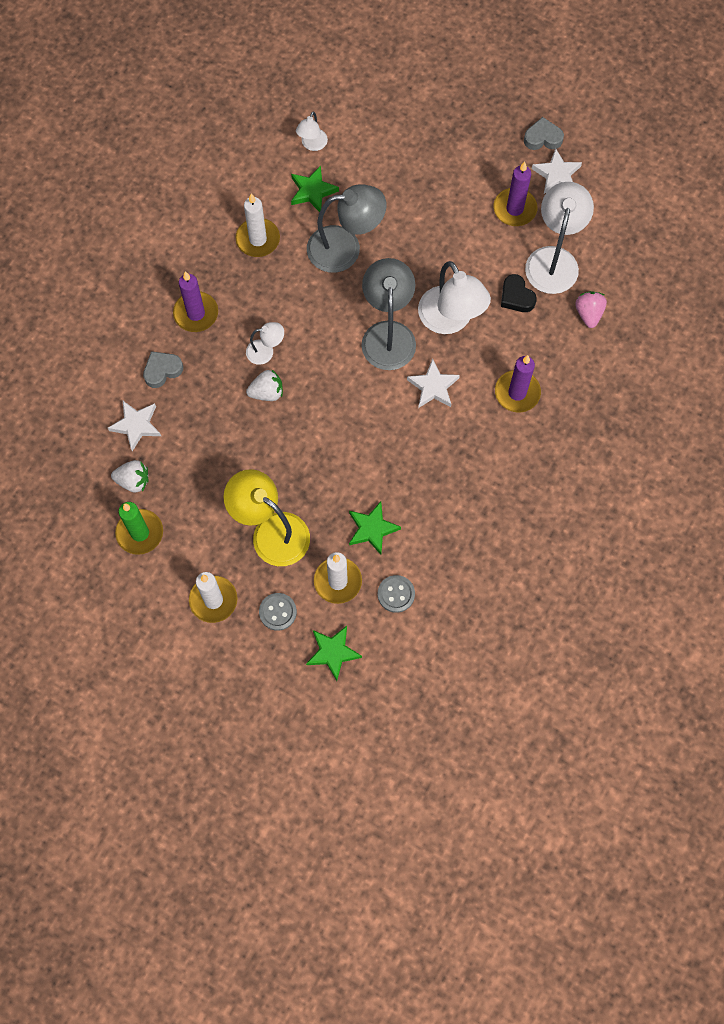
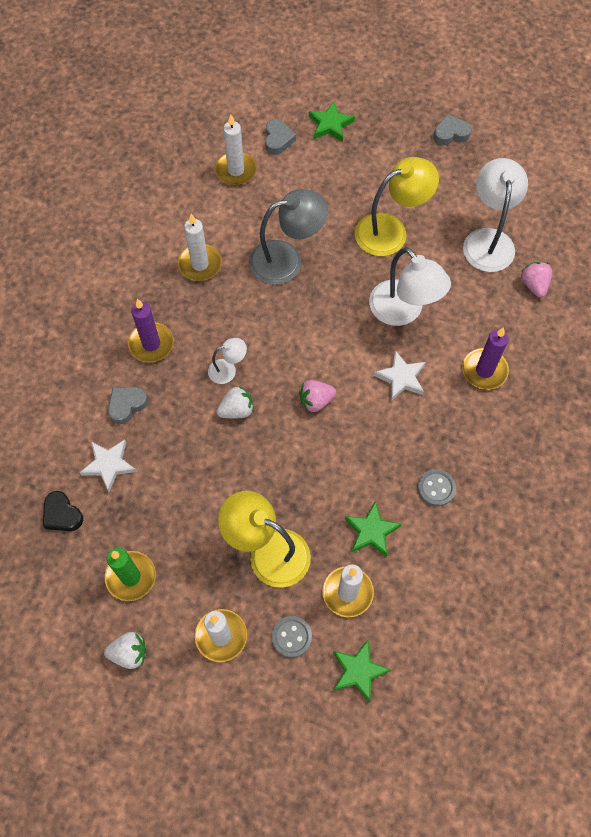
camera: 10 degrees left, 5 degrees down
white strawberry [111,460,149,493] -> white strawberry moved to [104,632,146,669]
green star [291,166,339,212] -> green star moved to [309,101,355,142]
white lamp [296,112,328,151] -> white candle [215,114,257,185]
grey lamp [362,258,416,370] -> none
grey button [378,575,415,613] -> grey button moved to [418,469,456,506]
purple candle [493,162,537,226] -> none
black heart [501,274,537,312] -> black heart moved to [43,491,83,531]
white star [532,148,582,194] -> none
none -> grey heart [265,119,296,155]
none -> pink strawberry [299,380,336,412]
none -> yellow lamp [355,157,439,256]

